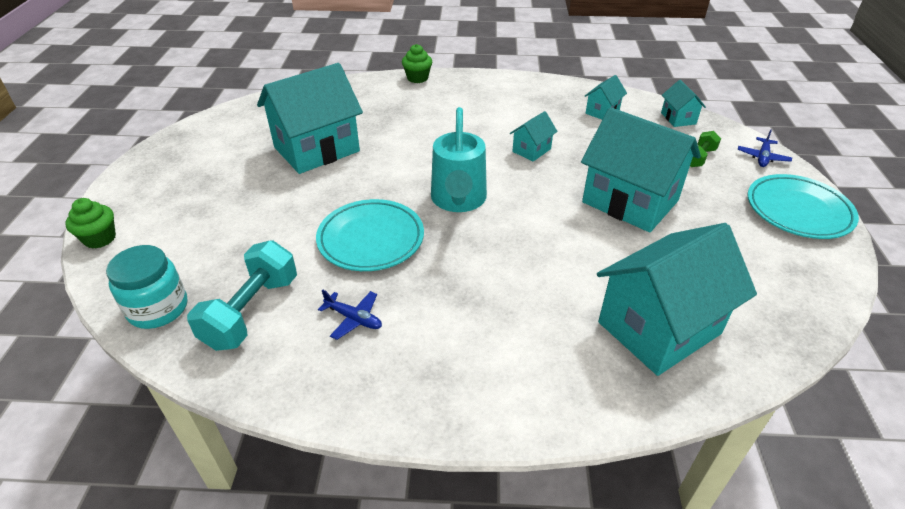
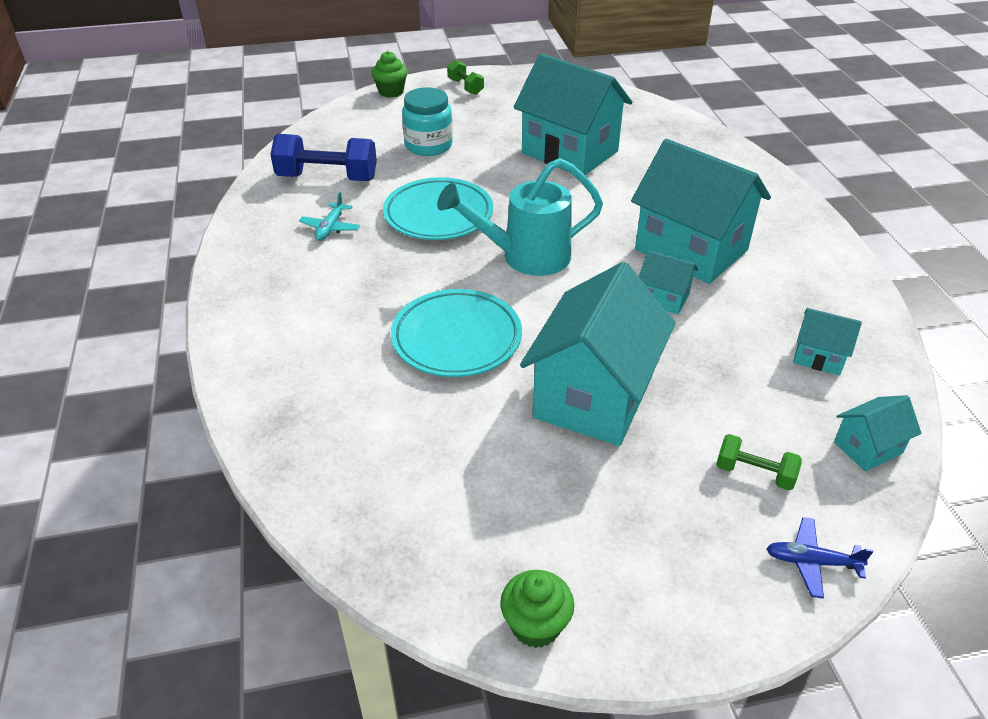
camera: 75 degrees right, 0 degrees up
turquoise jar [106,245,187,329] -> turquoise jar moved to [402,87,453,156]
turquoise dumbbell [187,240,297,351] -> blue dumbbell [270,134,377,181]
blue plane [318,289,382,340] -> turquoise plane [299,192,360,241]
green cupcake [402,44,432,83] -> green cupcake moved to [500,570,574,648]
turquoise house [597,223,757,376] -> turquoise house moved to [631,139,771,284]
turquoise plate [747,174,859,239] -> turquoise plate moved to [391,289,522,377]
none -> green dumbbell [447,60,484,95]

